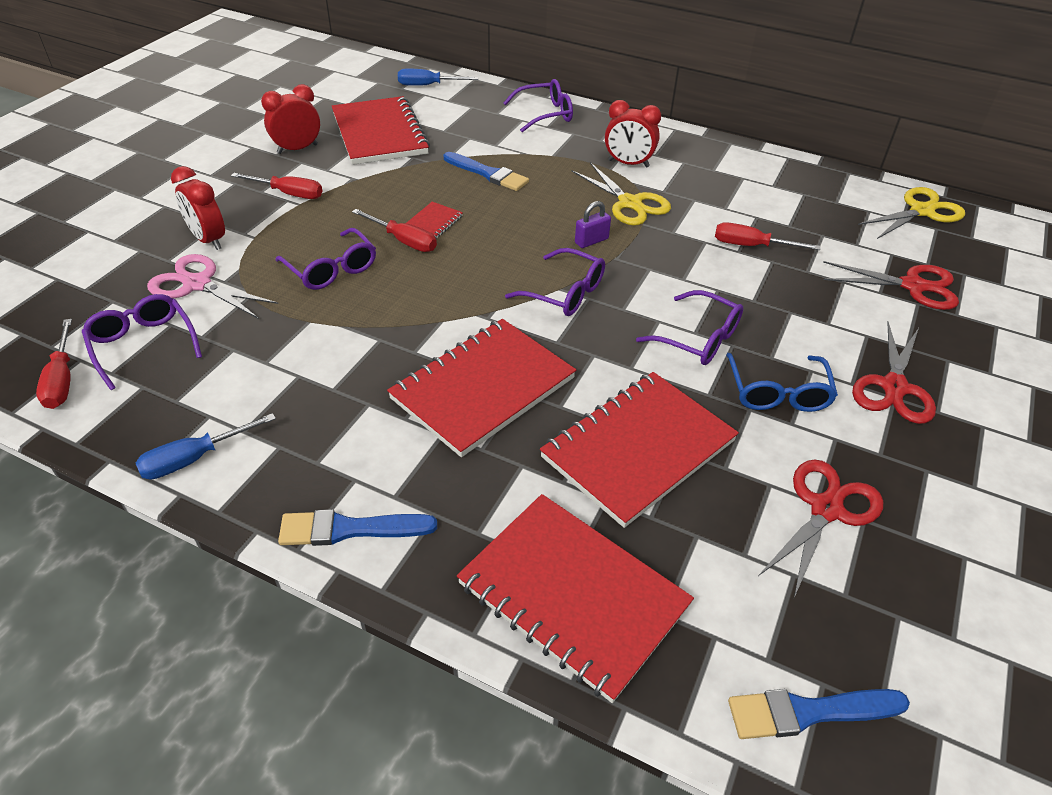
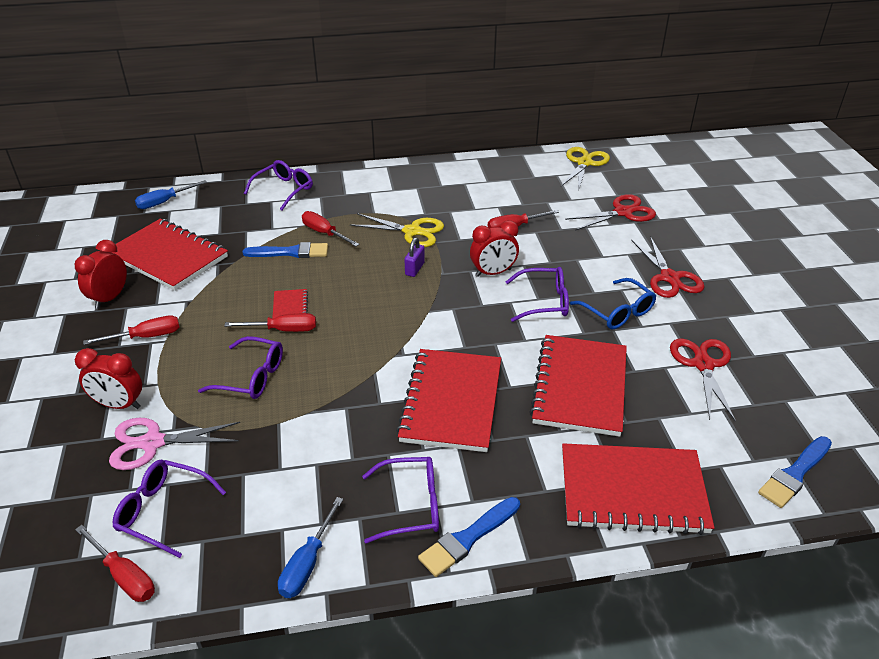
camera: 35 degrees left, 5 degrees down
purple glasses [505,248,605,316] -> purple glasses moved to [362,457,439,543]
red clock [605,100,661,168] -> red clock moved to [470,220,519,277]
none -> red screwdriver [302,211,360,246]

